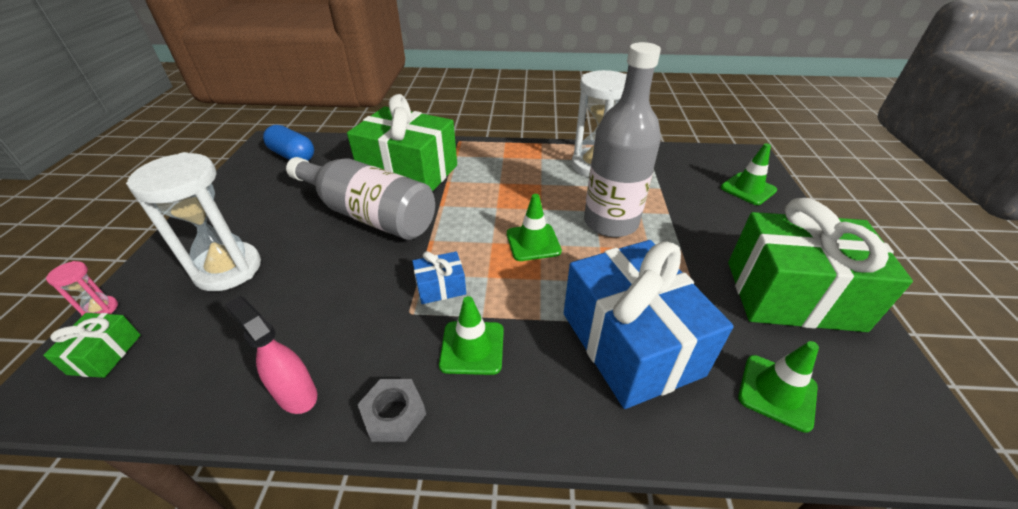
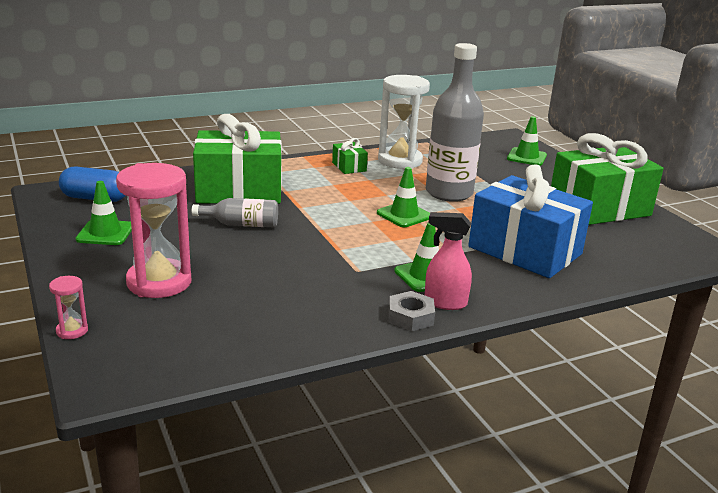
camera: 30 degrees left, 15 degrees down
green gift [43,313,141,378] -> green gift moved to [332,138,368,174]
white hourglass [126,152,261,291] -> pink hourglass [116,163,191,298]
pink spray bottle [225,296,317,414] -> pink spray bottle moved to [425,212,472,310]
grey bottle [286,157,435,240] -> grey bottle [192,198,278,227], size x0.51
blue gift [412,251,466,304] -> none
green traffic cone [738,341,819,433] -> green traffic cone moved to [76,181,132,245]

